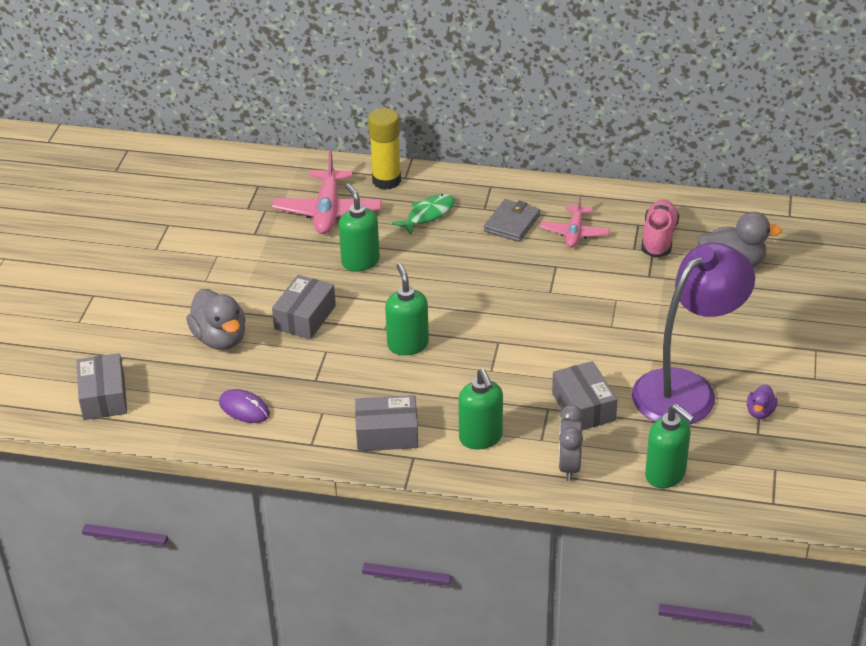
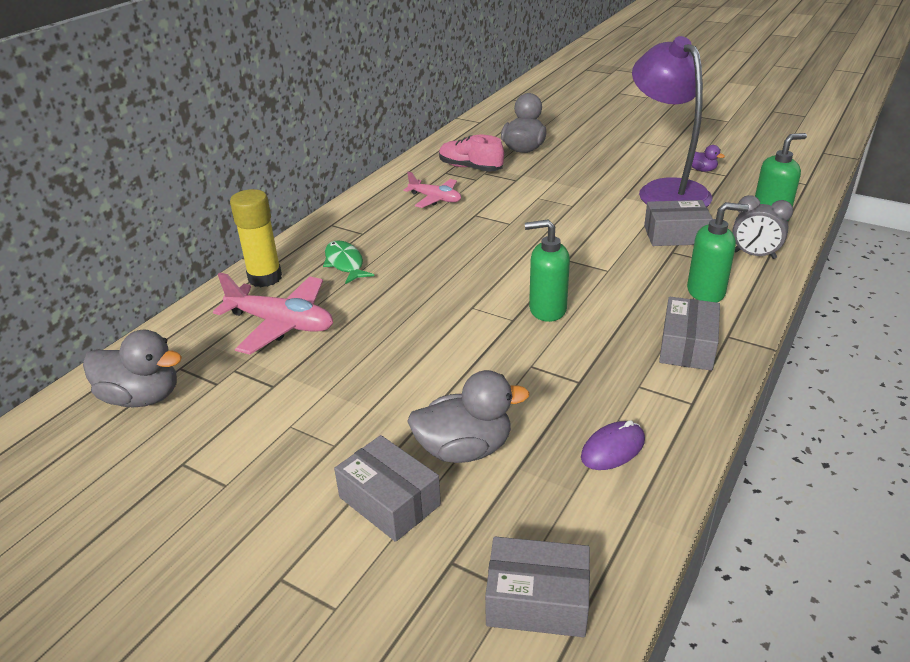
camera: 70 degrees left, 5 degrees down
grey box [272,275,336,339] -> grey box moved to [334,435,441,542]
green soap dispenser [339,184,380,271] -> none
grey wallet [484,199,540,242] -> none
none -> grey duck [83,330,182,407]

